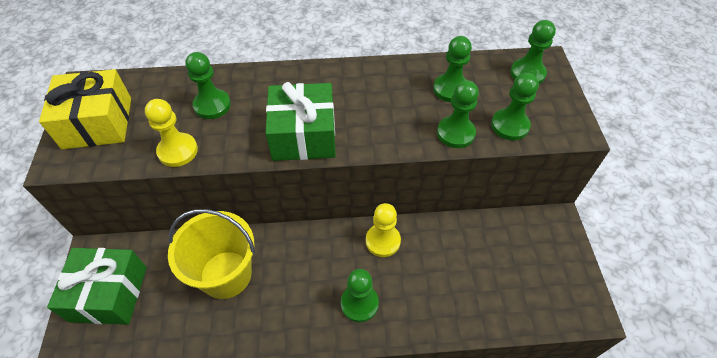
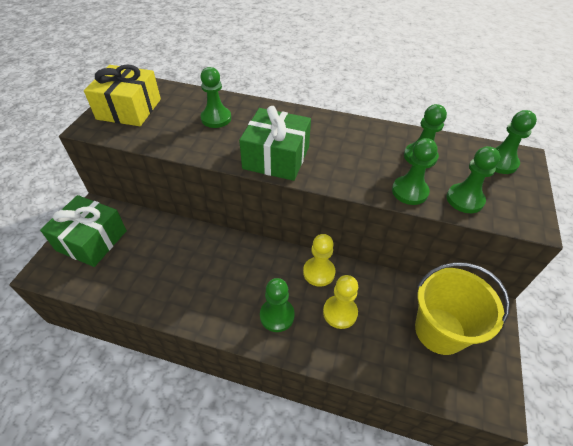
camera: 20 degrees right, 5 degrees down
yellow pawn [145,99,198,167] -> yellow pawn moved to [323,275,358,329]
yellow bucket [168,209,255,299] -> yellow bucket moved to [415,262,510,355]

